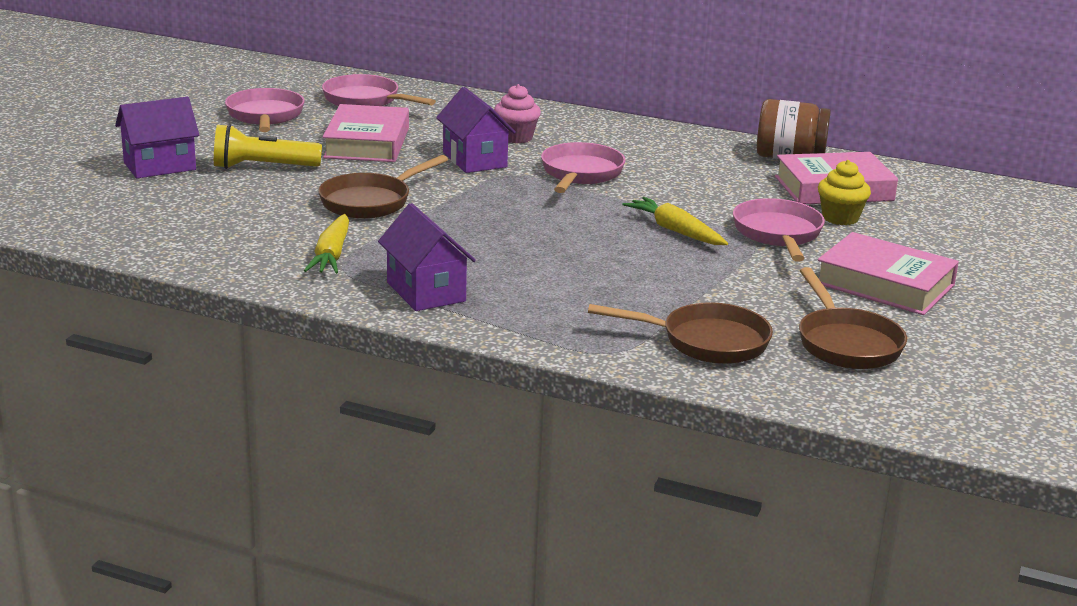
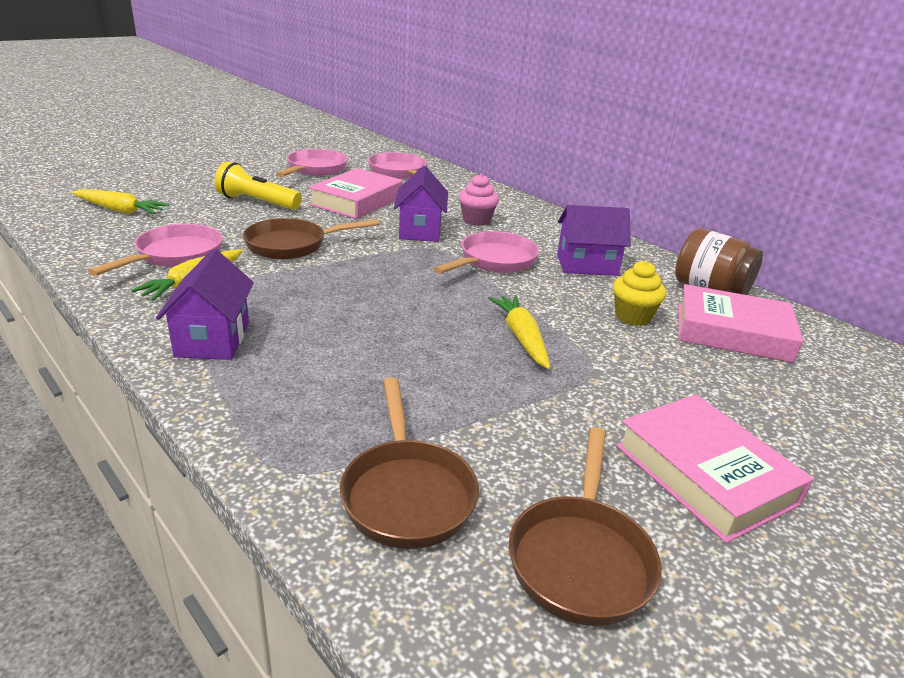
camera: 25 degrees right, 5 degrees up
purple house [115,97,199,178] -> purple house moved to [557,205,631,276]
brown pan [588,302,773,364] -> brown pan turned 45 degrees clockwise [340,377,479,549]
pink pan [733,198,825,261] -> pink pan moved to [88,224,223,276]
yellow cupcake [818,160,871,225] -> yellow cupcake moved to [613,261,667,326]
none -> yellow carrot [71,189,169,214]

